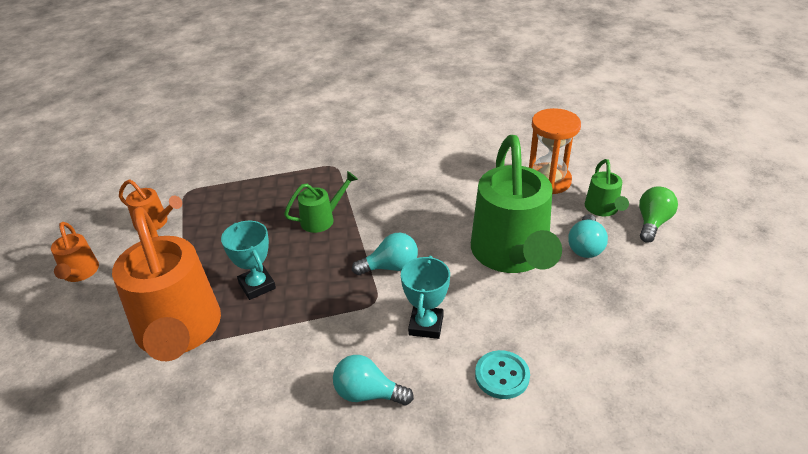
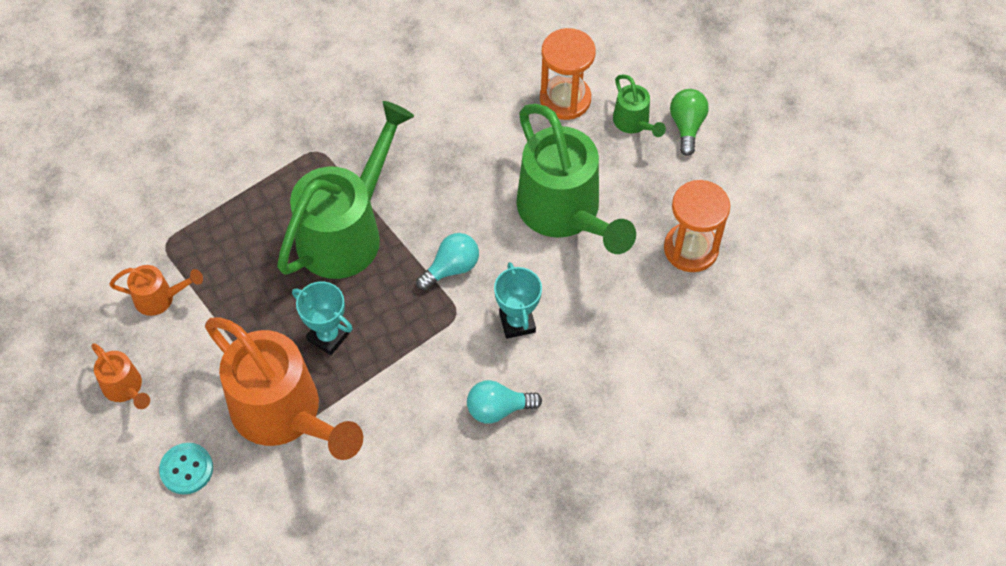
camera: 25 degrees left, 20 degrees up
green watering can [284,171,358,233] -> green watering can [277,101,414,279], size x2.20
turquoise button [475,350,530,399] -> turquoise button moved to [159,443,213,495]
turquoise light bulb [568,214,608,258] -> none
none -> orange hourglass [664,180,730,272]

